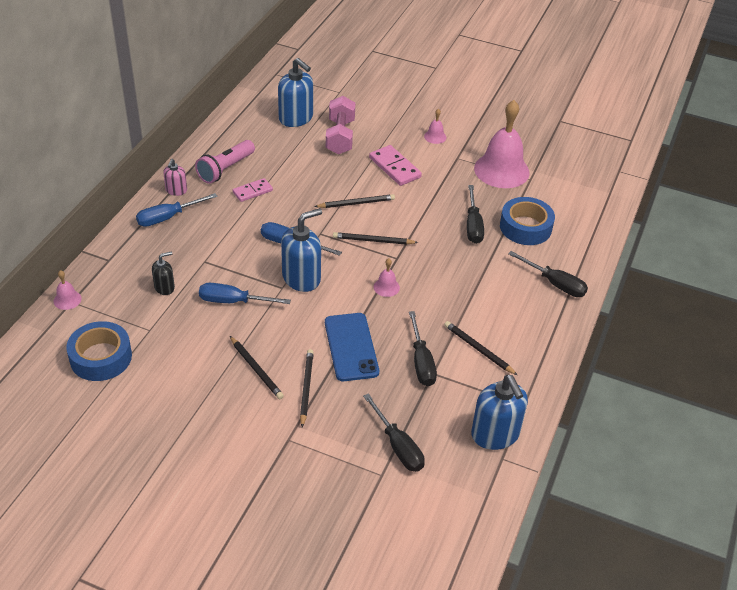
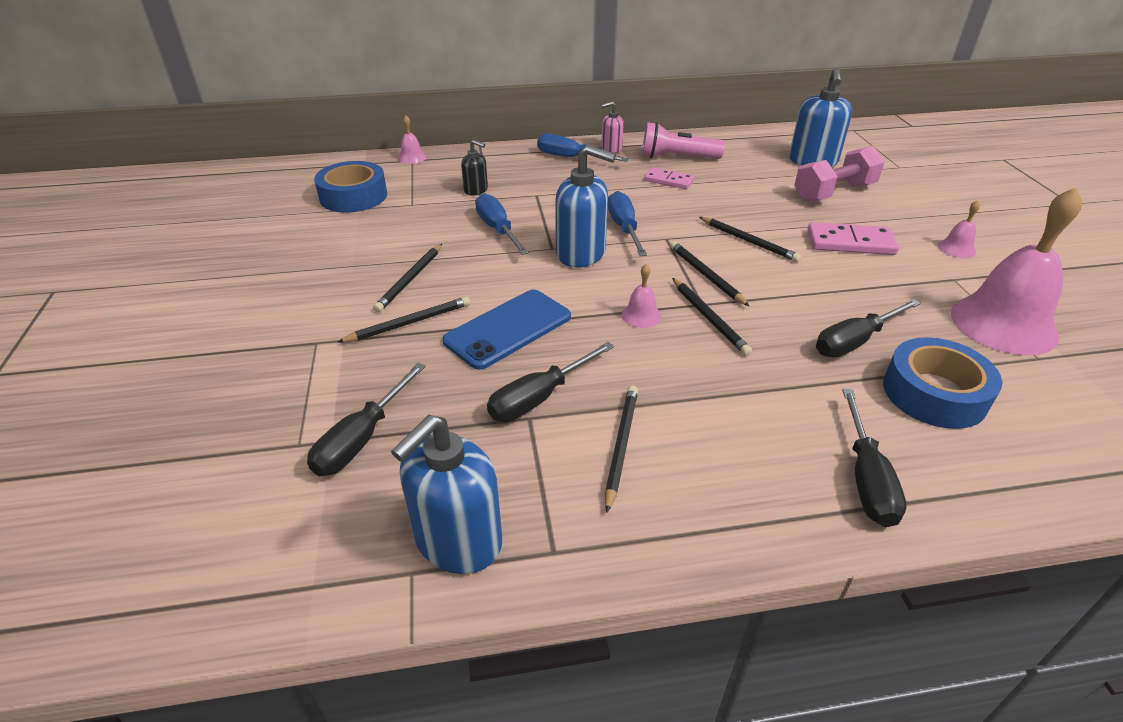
camera: 60 degrees right, 5 degrees down
pink domino [369,145,422,186] -> pink domino turned 75 degrees clockwise [808,222,899,255]
none -> black pencil [672,278,752,356]

